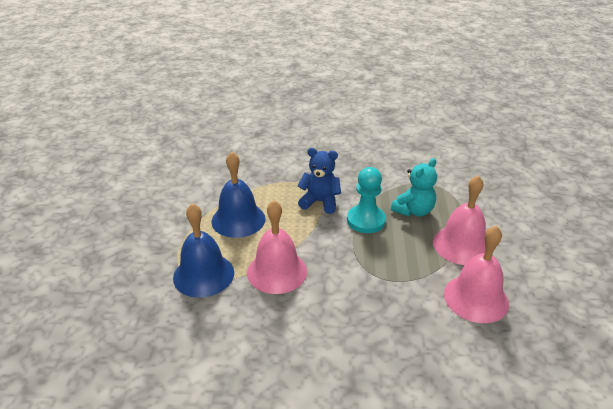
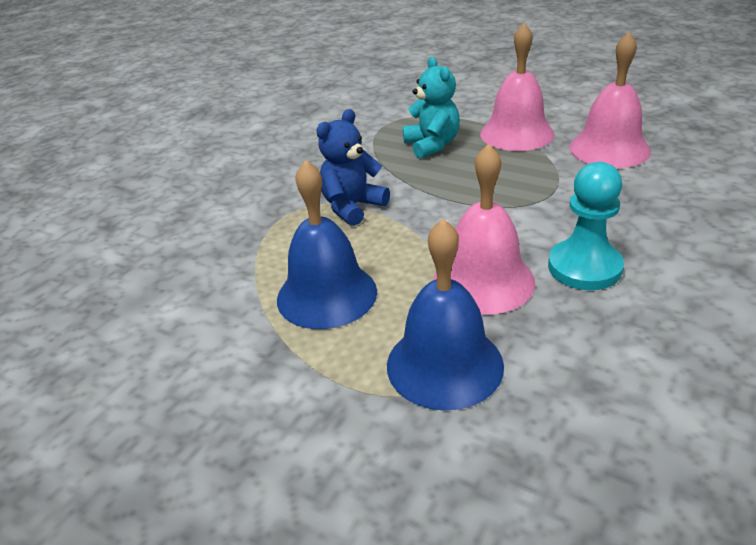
camera: 60 degrees left, 0 degrees up
turquoise pawn [347,167,386,233] -> turquoise pawn moved to [548,162,624,290]

